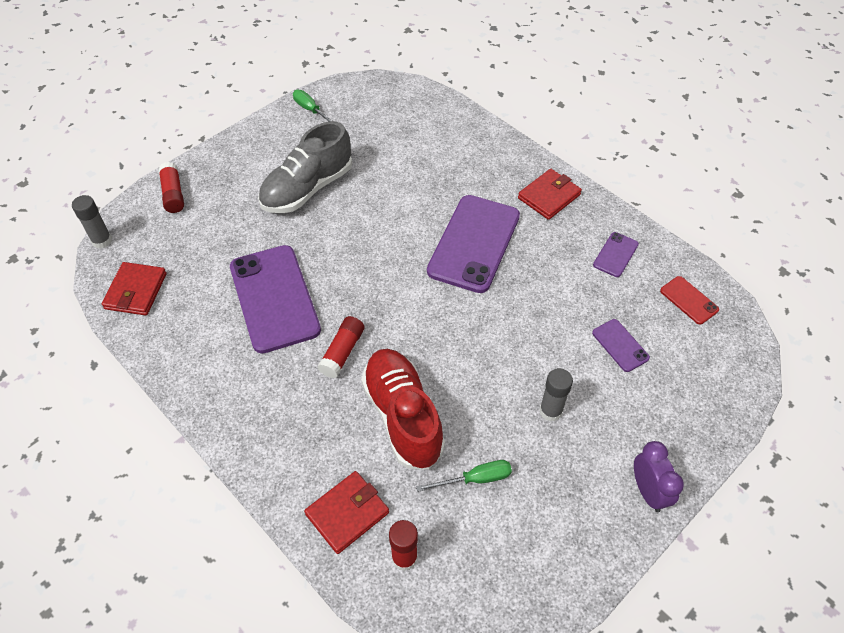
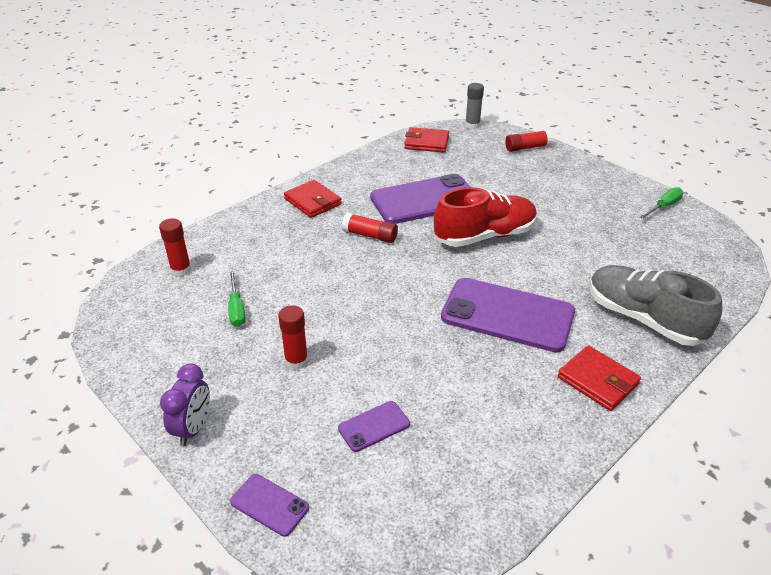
camera: 90 degrees right, 15 degrees down
grey shoe [258,121,352,213] -> grey shoe moved to [590,265,722,346]
red wallet [304,471,389,554] -> red wallet moved to [284,180,342,218]
red shoe [361,349,445,470] -> red shoe moved to [434,187,537,247]
grey glue stick [539,368,573,421] -> red glue stick [278,305,308,370]
purple phone [593,232,639,277] -> purple phone moved to [230,474,309,537]
purple clock [634,441,684,512] -> purple clock turned 60 degrees counterclockwise [160,364,210,446]
red phone [660,276,719,324] -> none

